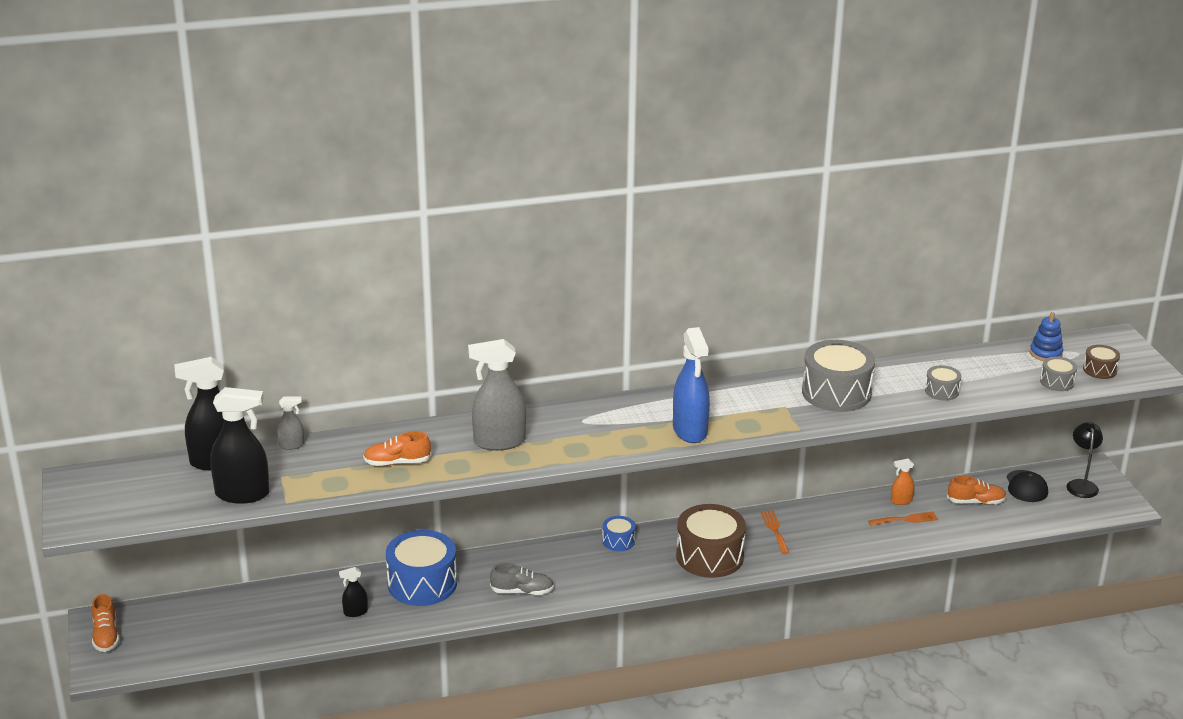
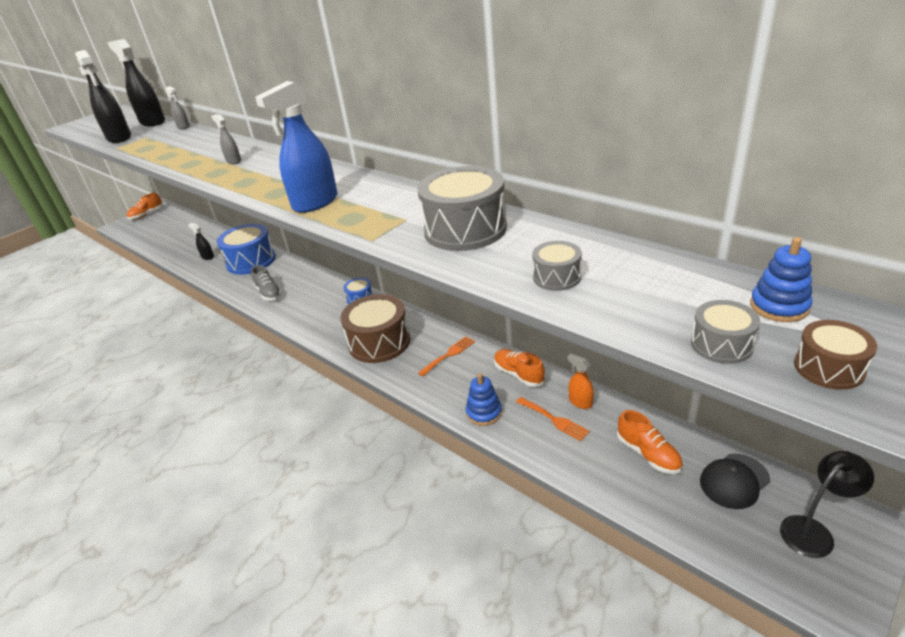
camera: 60 degrees right, 5 degrees up
orange shoe [363,431,431,466] -> orange shoe moved to [494,349,545,387]
grey spray bottle [468,339,526,451] -> grey spray bottle [211,114,241,164], size x0.48
none -> blue stacking toy [466,373,502,426]

